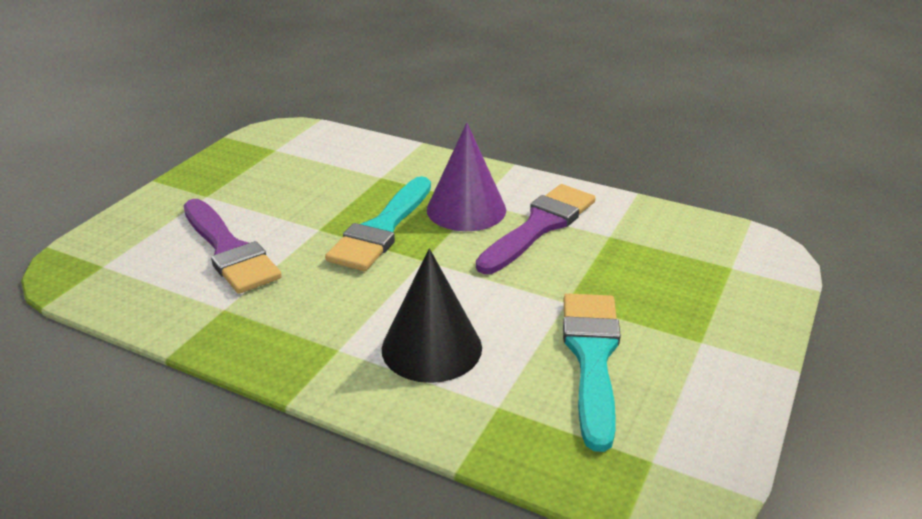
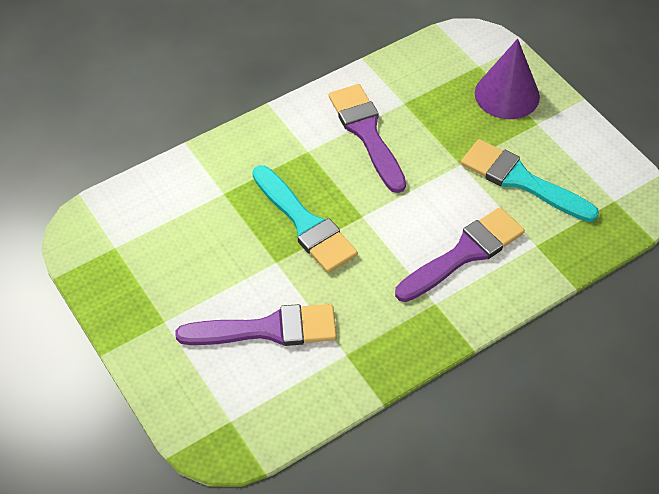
camera: 60 degrees left, 20 degrees up
black cone [382,248,482,383] -> purple brush [395,207,525,302]
purple cone [427,123,506,231] -> purple cone moved to [475,39,540,119]

